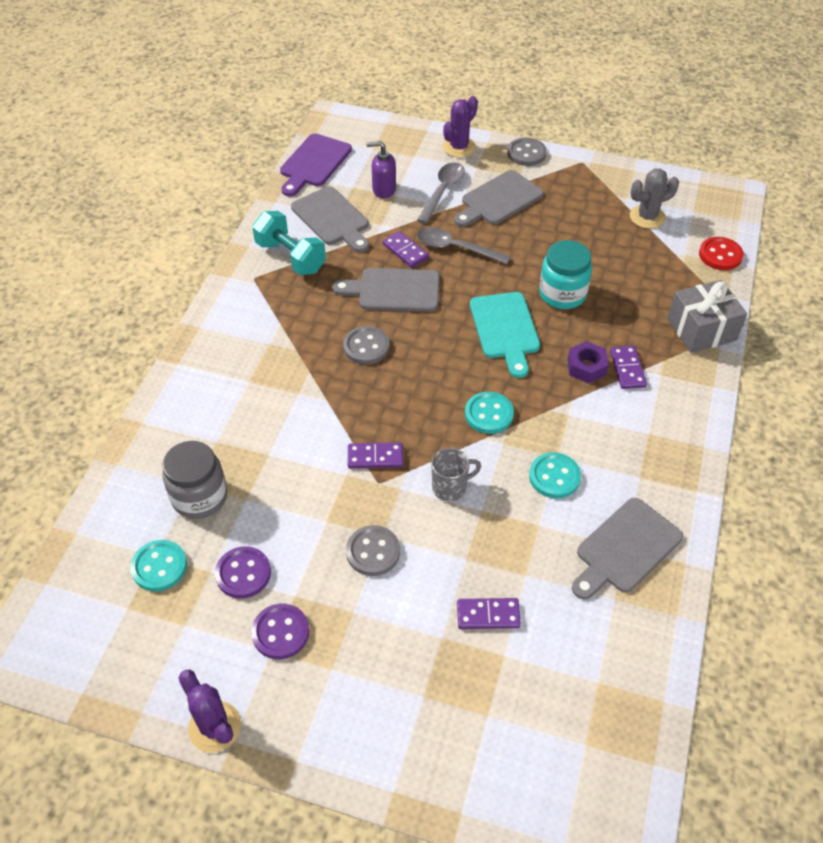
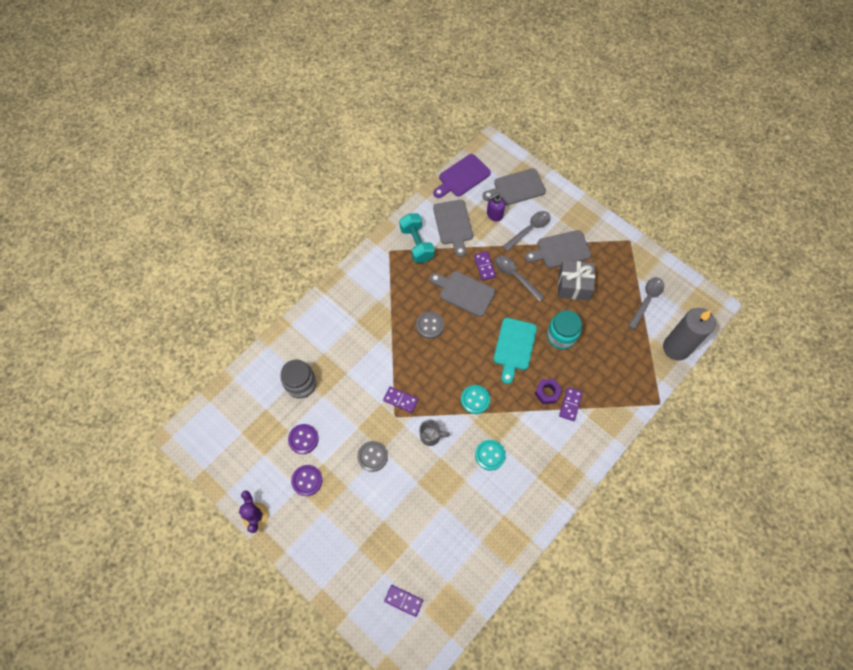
camera: 25 degrees right, 15 degrees up
turquoise button [130,540,187,591] -> none
purple soap dispenser [367,141,396,198] -> purple soap dispenser turned 60 degrees counterclockwise [487,193,505,222]
purple cactus [443,96,478,158] -> none
purple domino [457,598,521,629] -> purple domino moved to [384,585,423,617]
grey button [507,138,547,166] -> none
grey cutting board [572,498,683,600] -> grey cutting board moved to [482,168,546,205]
grey cactus [630,168,679,229] -> grey spoon [628,277,664,330]
grey gift [667,280,747,353] -> grey gift moved to [558,260,595,300]
red button [699,237,744,270] -> grey candle [663,308,716,361]

